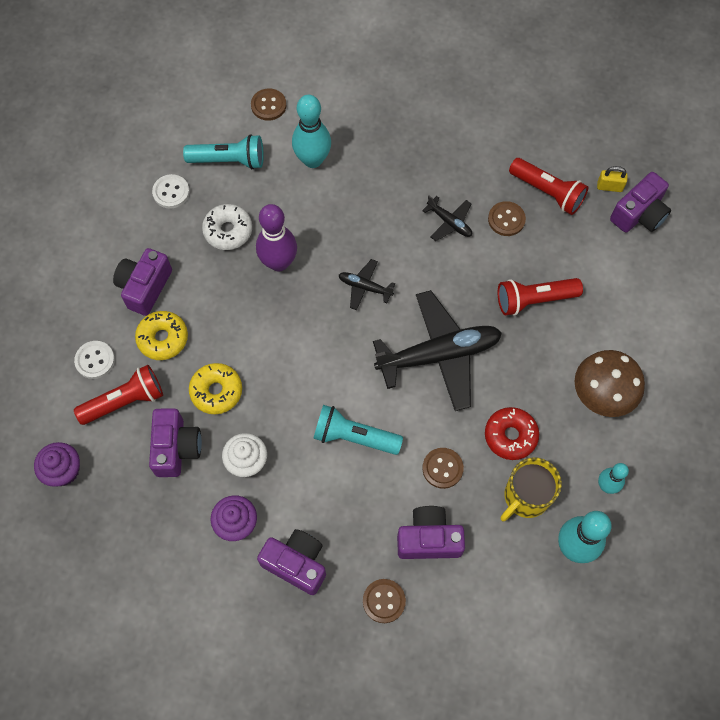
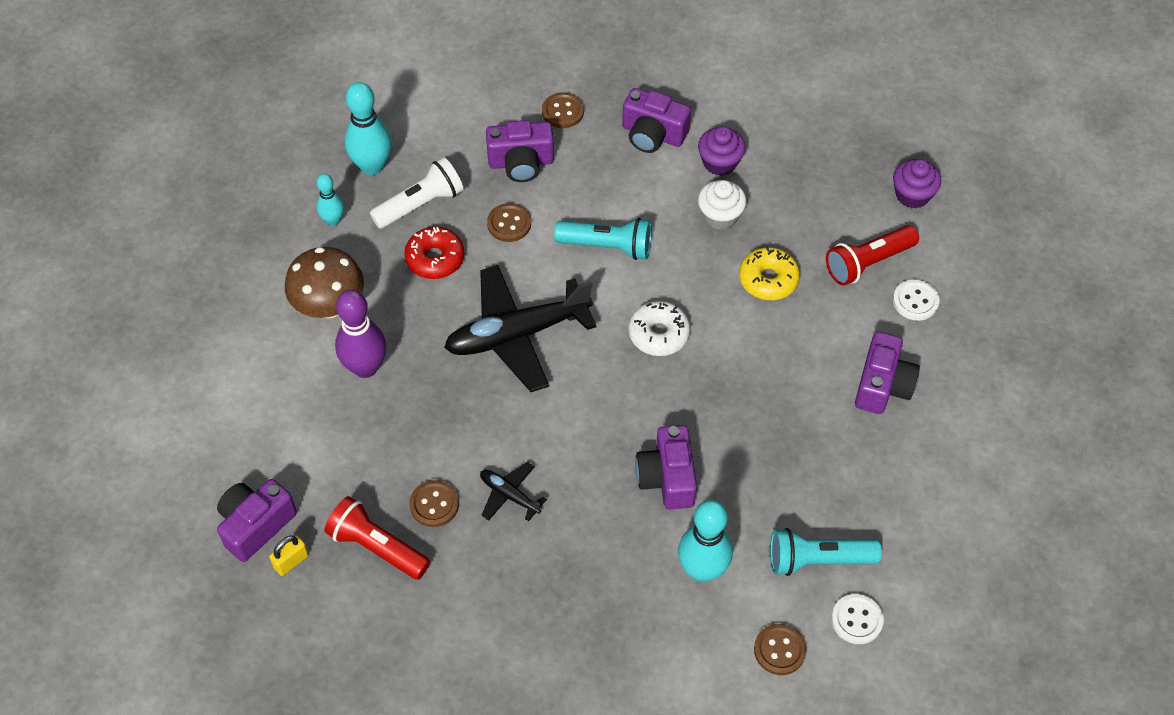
camera: 175 degrees right, 10 degrees down
yellow donut [135,311,188,360] -> none
purple camera [149,408,202,477] -> purple camera moved to [635,425,697,510]
white button [152,174,190,209] -> white button moved to [831,594,884,644]
white donut [202,204,252,250] -> white donut moved to [629,301,690,356]
purple bowling pin [256,204,297,271] -> purple bowling pin moved to [335,290,387,378]
black plane [339,259,395,310] -> none
red flashlight [498,278,583,316] -> none
yellow mug [500,458,562,522] -> white flashlight [370,158,464,229]
yellow padlock [597,166,628,192] -> yellow padlock turned 45 degrees counterclockwise [269,535,309,576]

